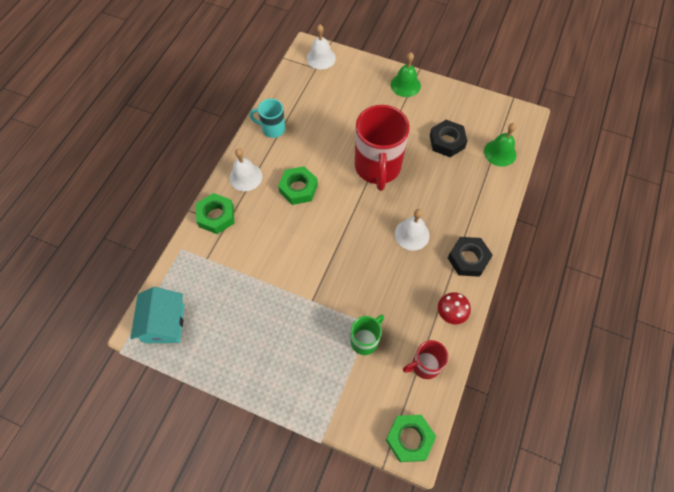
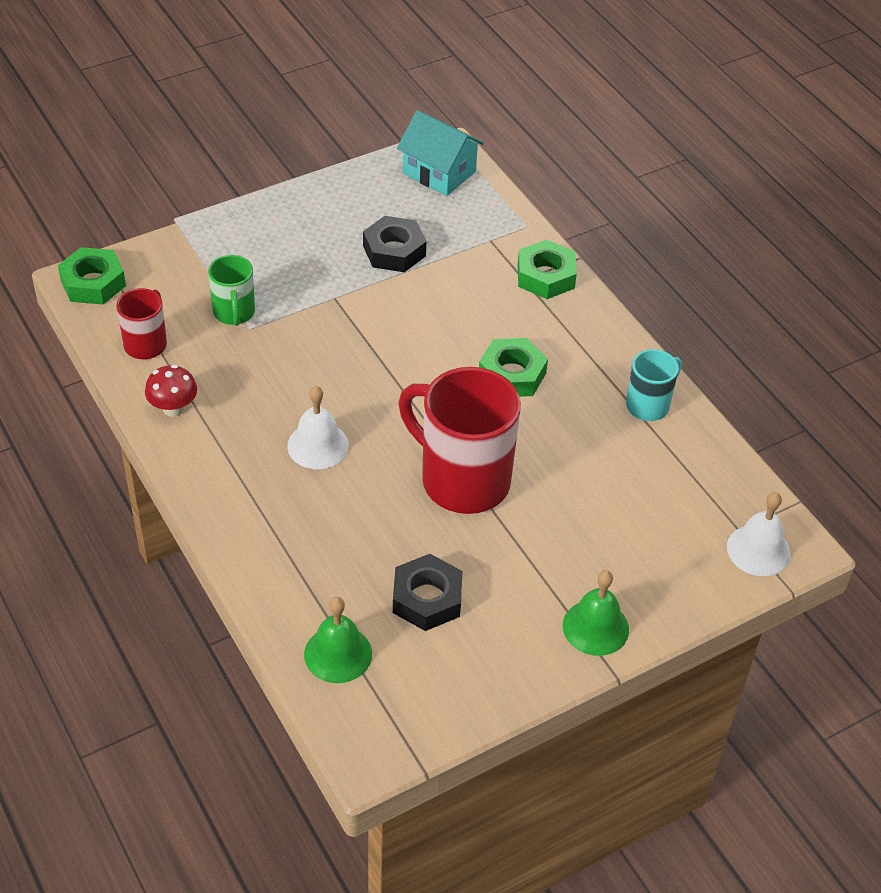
camera: 125 degrees right, 15 degrees down
white bell [229,148,262,191] -> none
black nut [448,237,493,277] -> black nut moved to [363,216,426,272]

